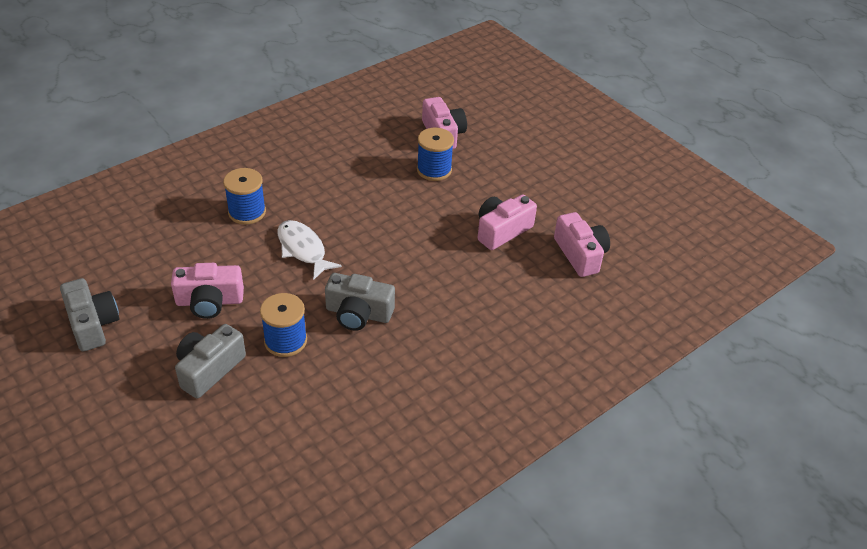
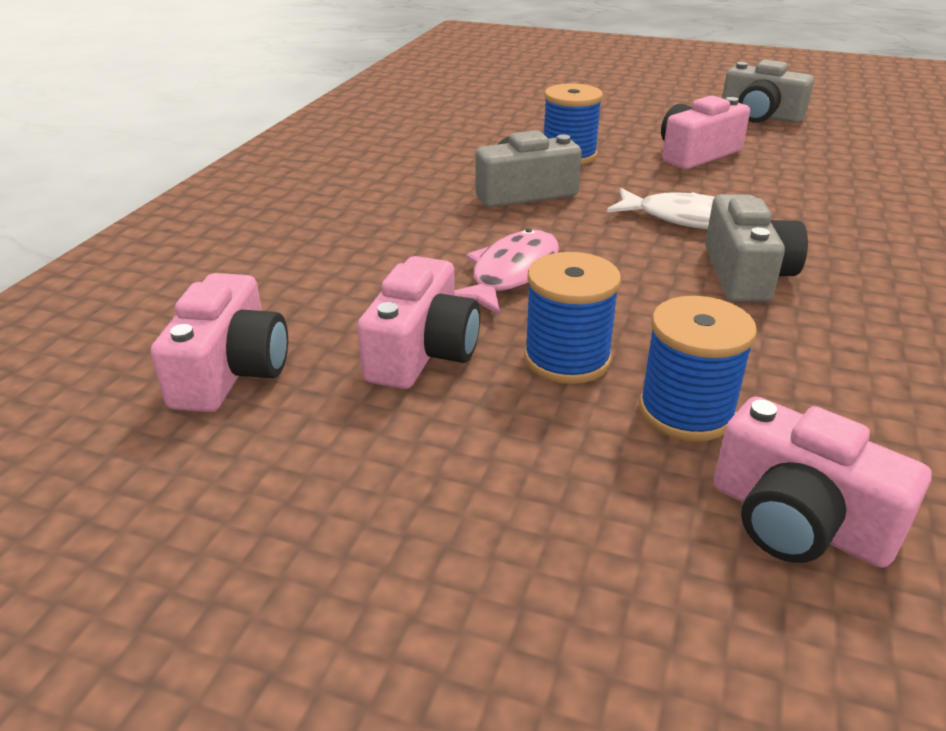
camera: 150 degrees right, 10 degrees down
grey camera [175,324,246,398] -> grey camera moved to [705,194,808,302]
blue spool [223,168,266,225] -> blue spool moved to [524,252,621,384]
pink camera [554,212,610,277] -> pink camera turned 120 degrees counterclockwise [151,273,288,412]
none -> pink fish [455,229,559,315]

